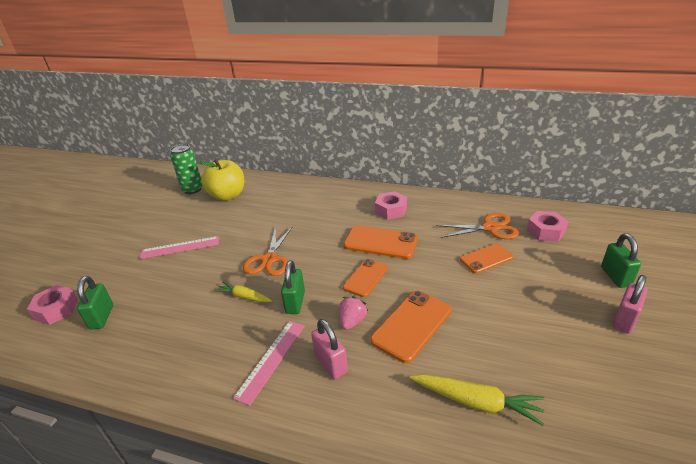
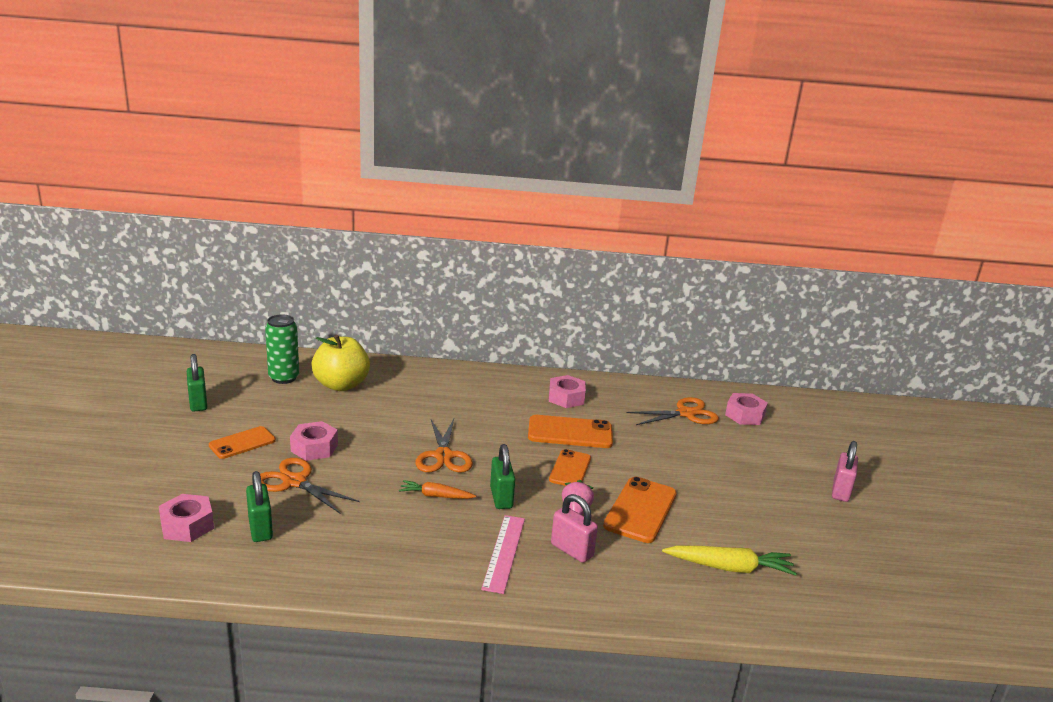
camera: 20 degrees left, 10 degrees down
pink ruler [140,236,219,259] -> pink nut [290,421,338,461]
yellow carrot [215,282,272,303] -> orange carrot [399,480,476,499]
orange phone [460,243,514,273] -> orange phone moved to [209,426,276,459]
green padlock [601,233,641,288] -> green padlock moved to [187,354,207,412]
none -> orange scissors [260,458,360,513]

